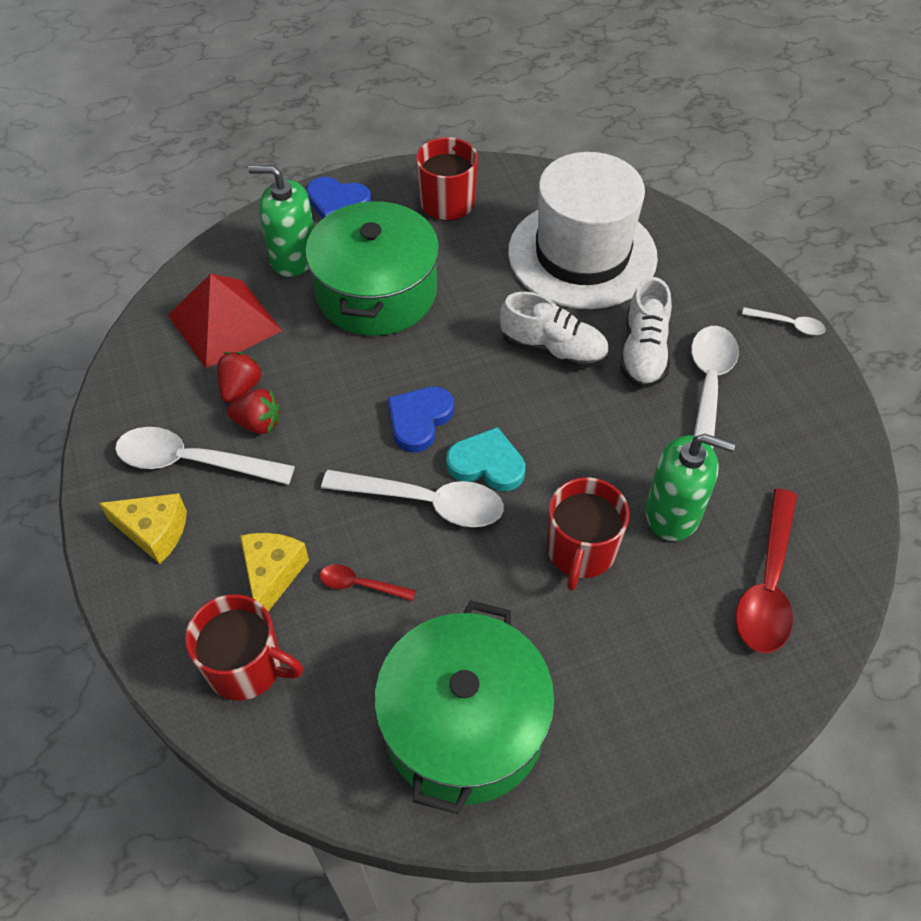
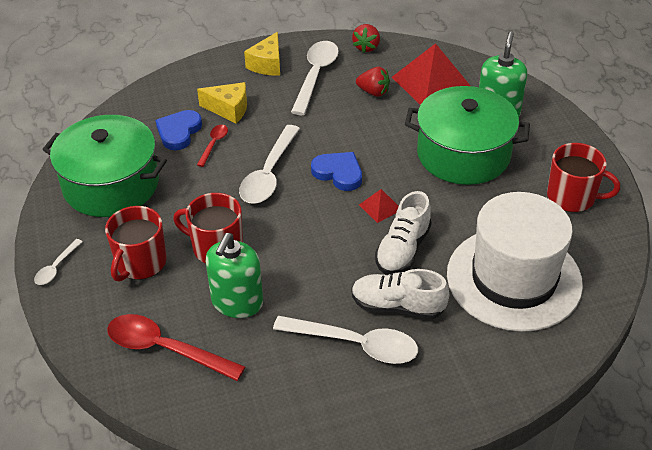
camera: 95 degrees right, 10 degrees down
red mug [185,594,303,701] -> red mug moved to [105,206,167,282]
red strawberry [227,388,280,434] -> red strawberry moved to [352,24,380,53]
blue heart [306,177,371,219] -> blue heart moved to [155,110,202,150]
turquoise heart [446,427,526,491] -> none
white spoon [742,307,826,335] -> white spoon moved to [34,239,83,285]
none -> red pyramid [359,189,399,223]

